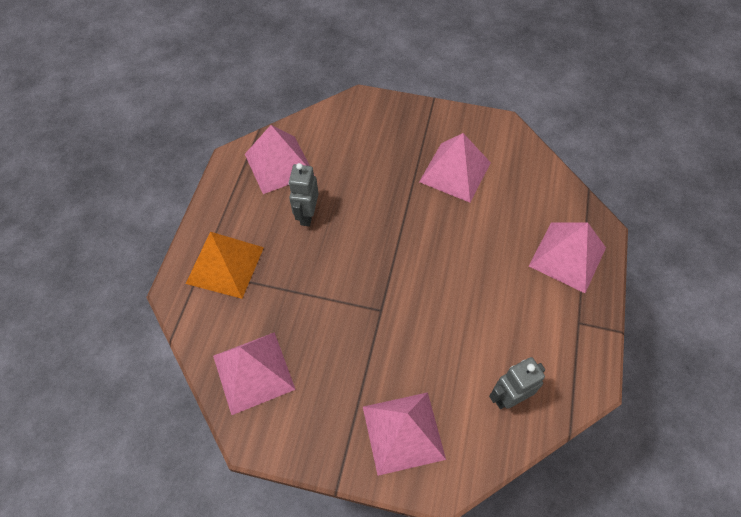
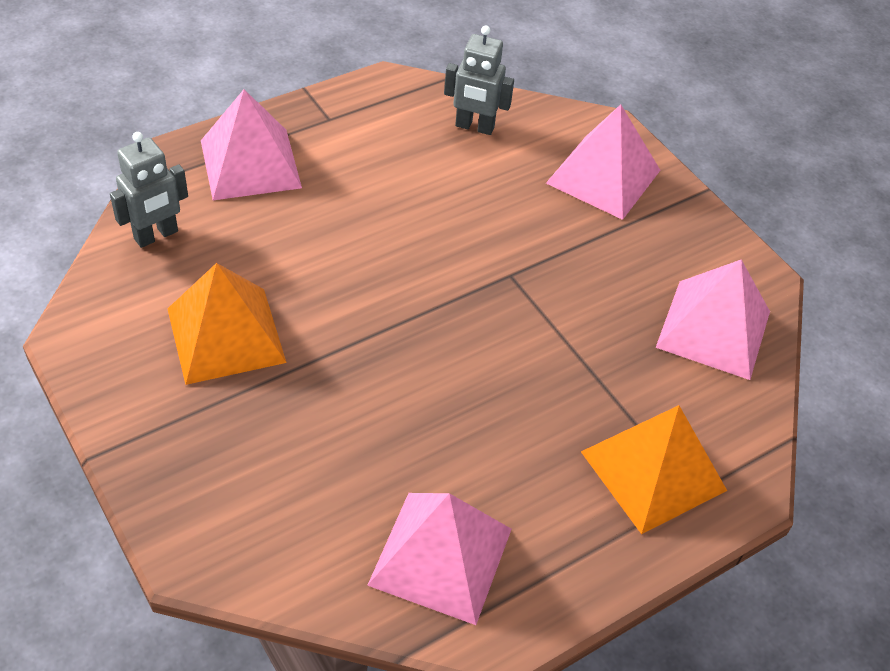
camera: 140 degrees left, 10 degrees down
grey robot [289,163,318,226] -> grey robot moved to [110,132,188,248]
pink pyramid [419,133,491,203] -> orange pyramid [167,263,287,385]

